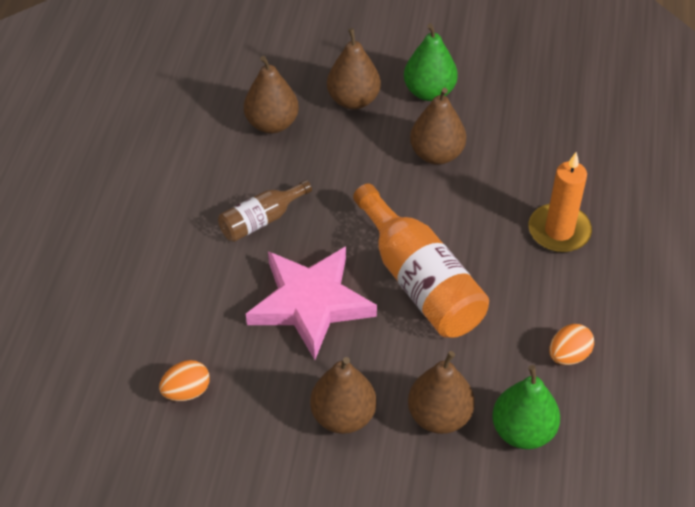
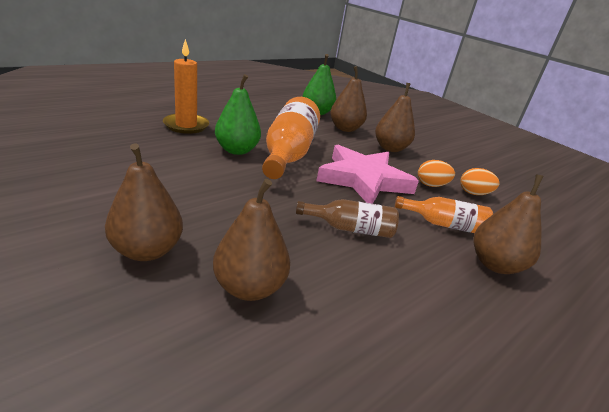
camera: 145 degrees left, 20 degrees down
green pear [404,23,458,101] -> green pear moved to [215,74,261,155]
brown pear [410,88,466,165] -> brown pear moved to [473,174,543,274]
orange egg [549,324,594,365] -> orange egg moved to [418,160,455,187]
none -> orange bottle [395,196,493,233]

